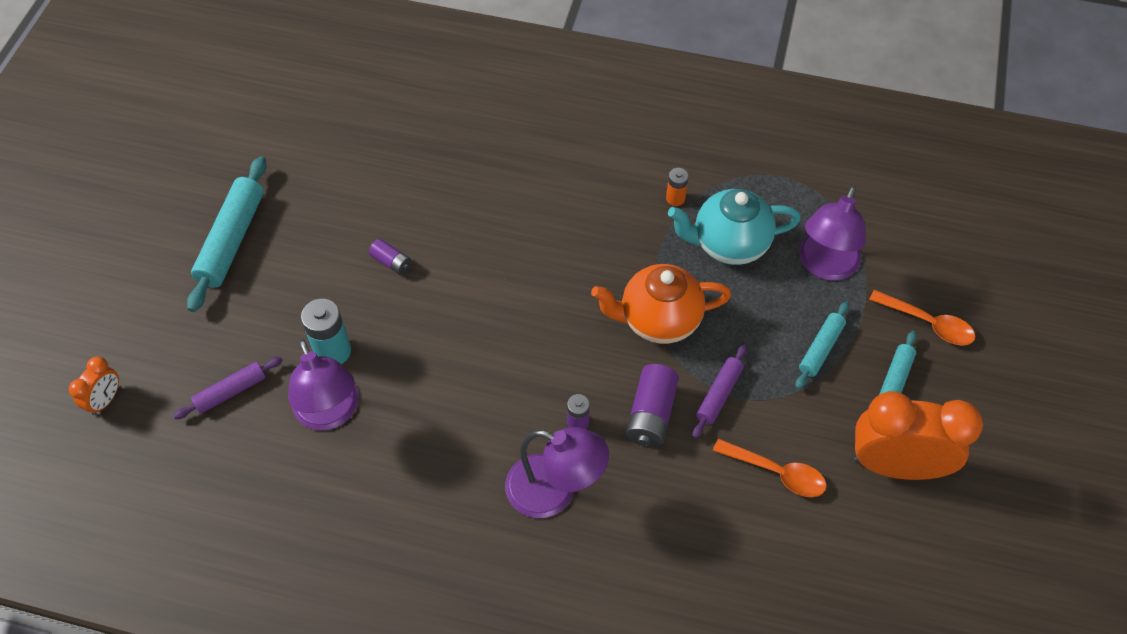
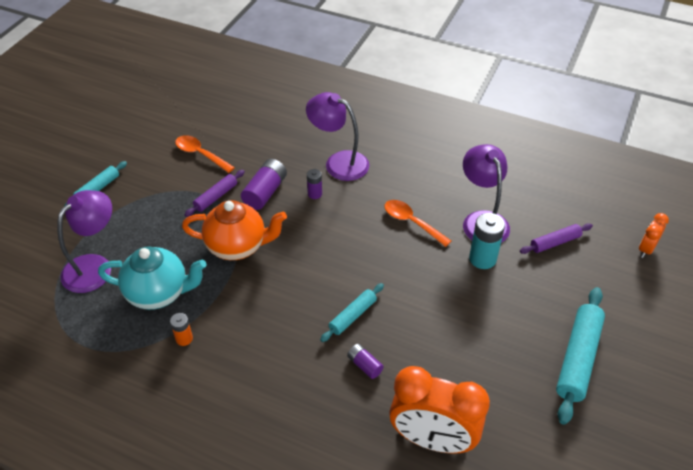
camera: 170 degrees left, 10 degrees down
purple battery [369,239,411,275] -> purple battery moved to [347,344,384,379]
turquoise rolling pin [795,301,849,389] -> turquoise rolling pin moved to [320,283,384,342]
orange clock [854,391,983,480] -> orange clock moved to [389,366,490,454]
orange spoon [869,290,975,346] -> orange spoon moved to [384,200,451,247]

